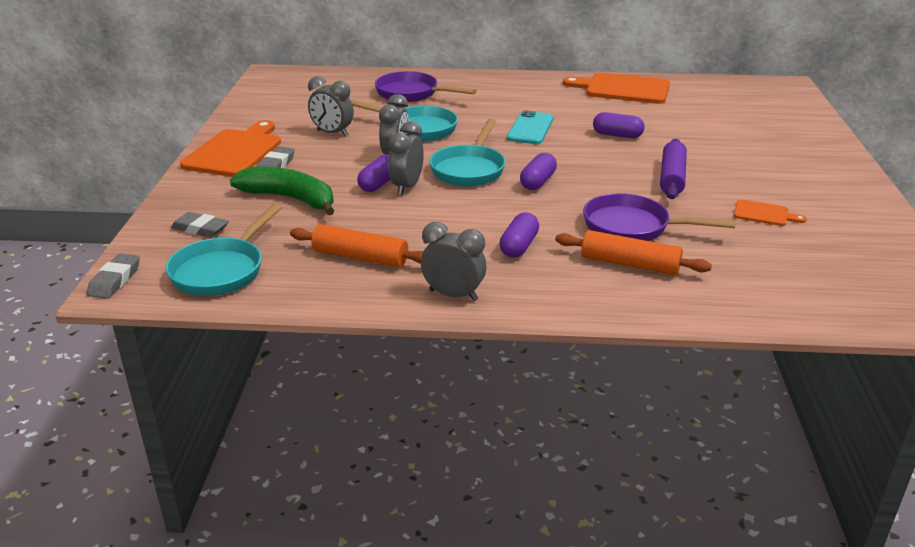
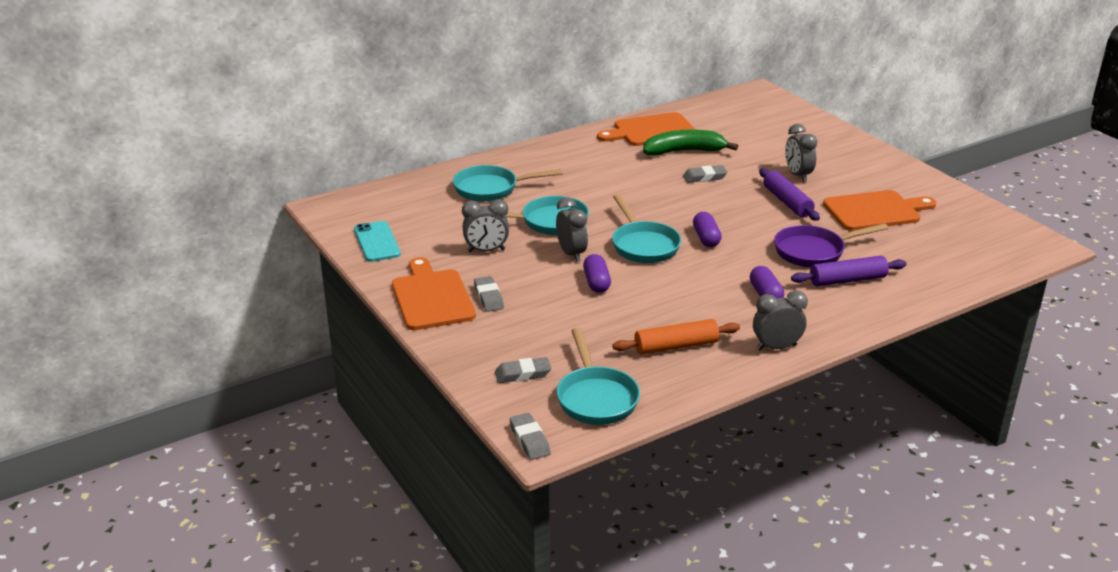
camera: 35 degrees left, 0 degrees up
green banana [230,167,334,215] -> green banana moved to [643,130,738,156]
purple pan [375,71,477,102] -> turquoise pan [453,165,562,202]
grey clock [388,121,424,195] -> grey clock moved to [785,124,817,182]
turquoise phone [507,110,553,144] -> turquoise phone moved to [354,221,401,262]
orange rolling pin [555,230,712,275] -> purple rolling pin [791,256,907,286]
purple capsule [593,112,645,138] -> grey eraser [683,165,727,183]
orange cutting board [734,199,807,226] -> orange cutting board [823,190,936,231], size x2.06

